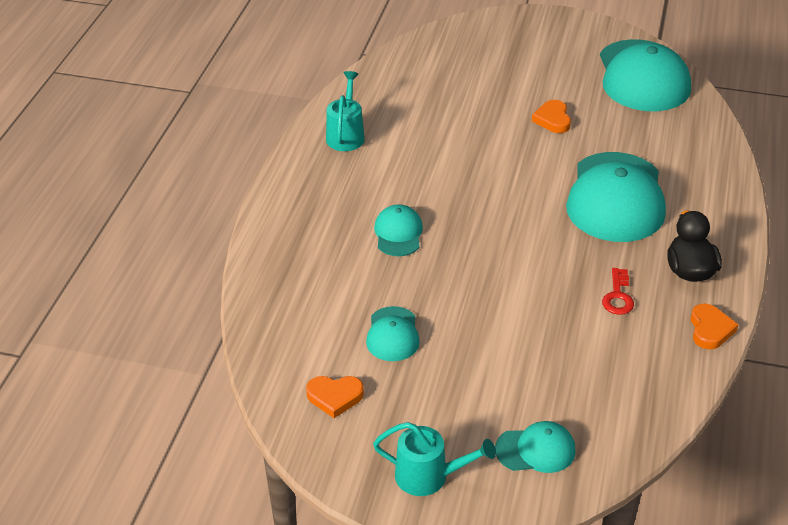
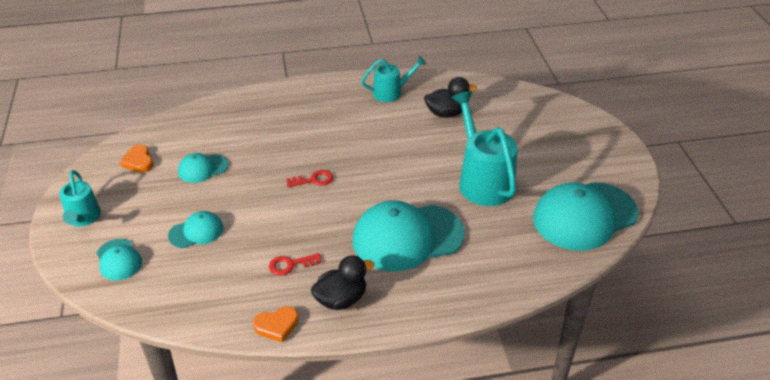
camera: 65 degrees right, 0 degrees up
turquoise cap [374,204,423,256] -> turquoise cap moved to [168,211,223,248]
orange heart [532,100,571,133] -> turquoise watering can [452,91,518,206]
none -> red key [286,170,333,187]
none -> black duck [424,77,477,118]

